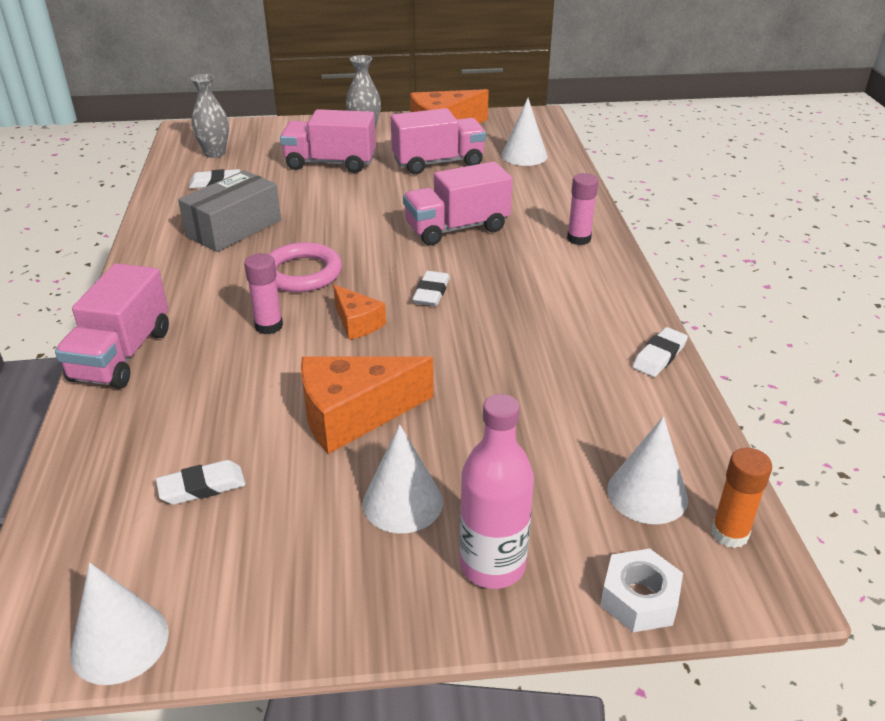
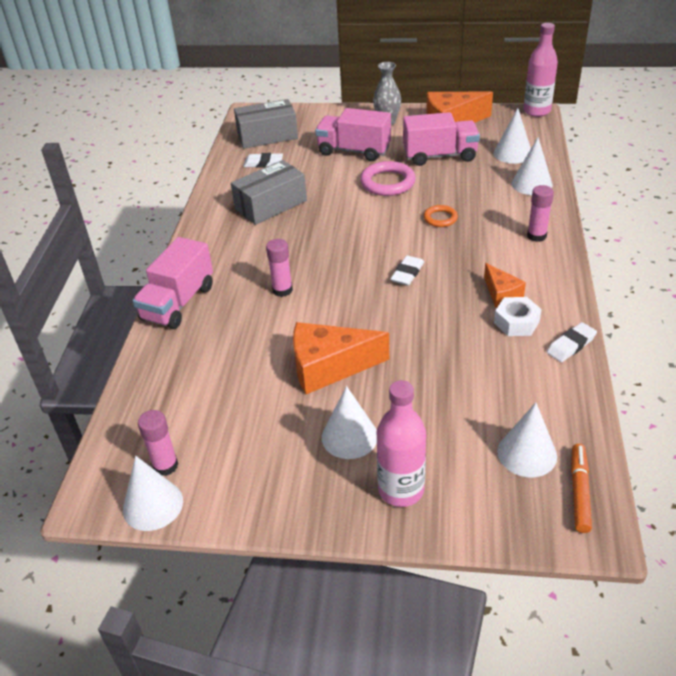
camera: 15 degrees right, 5 degrees up
white eraser [156,460,246,505] -> none
grey vase [190,74,229,158] -> grey box [234,99,298,149]
pink ring [269,242,342,292] -> pink ring moved to [360,161,416,196]
orange cheese [333,285,386,340] -> orange cheese moved to [484,263,526,308]
pink truck [403,161,513,246] -> orange ring [424,205,458,227]
white nut [600,549,683,632] -> white nut moved to [494,297,542,336]
orange glue stick [711,448,772,548] -> orange marker [571,444,592,533]
none -> pink glue stick [138,410,178,476]
none -> white cone [511,138,553,195]
none -> pink bottle [523,23,558,117]

